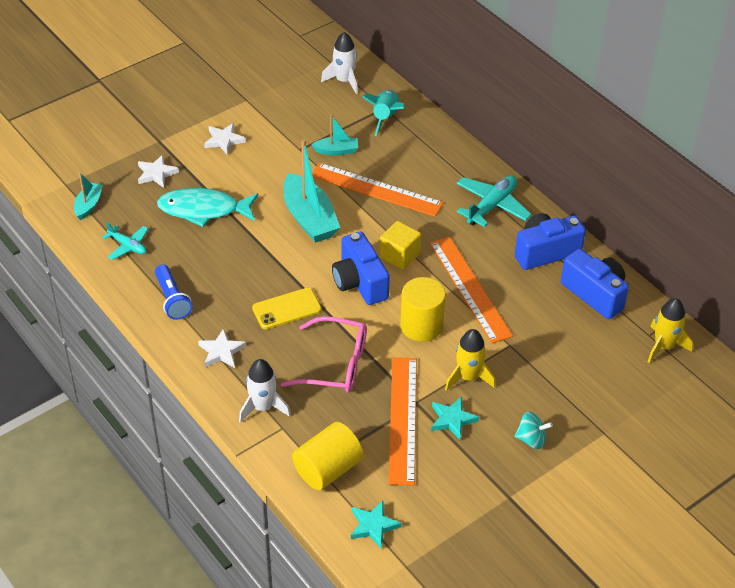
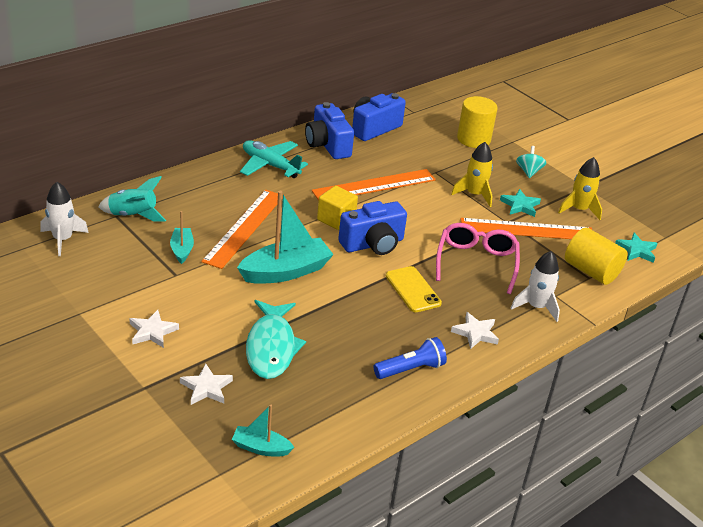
camera: 95 degrees left, 10 degrees down
turquoise plane [102,222,148,260] -> none
yellow cylinder [400,277,446,342] -> yellow cylinder moved to [457,96,498,148]
yellow rocket [648,298,693,363] -> yellow rocket moved to [558,157,602,220]

